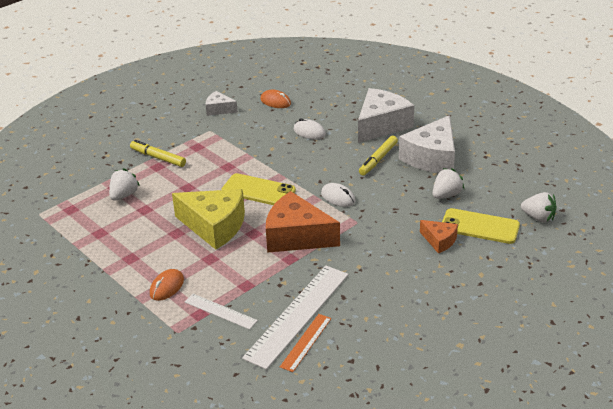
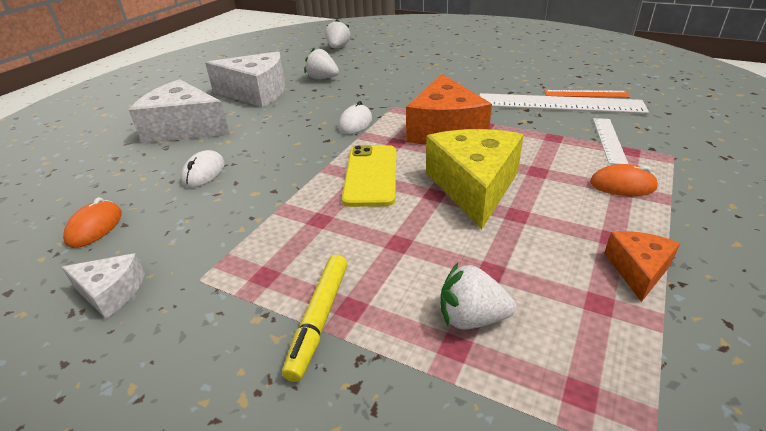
camera: 110 degrees left, 0 degrees up
white cheese [206,91,238,116] -> white cheese turned 75 degrees counterclockwise [62,253,145,319]
yellow marker [359,136,398,175] -> none
orange cheese [420,220,458,253] -> orange cheese moved to [604,231,680,302]
yellow phone [442,208,520,244] -> none

